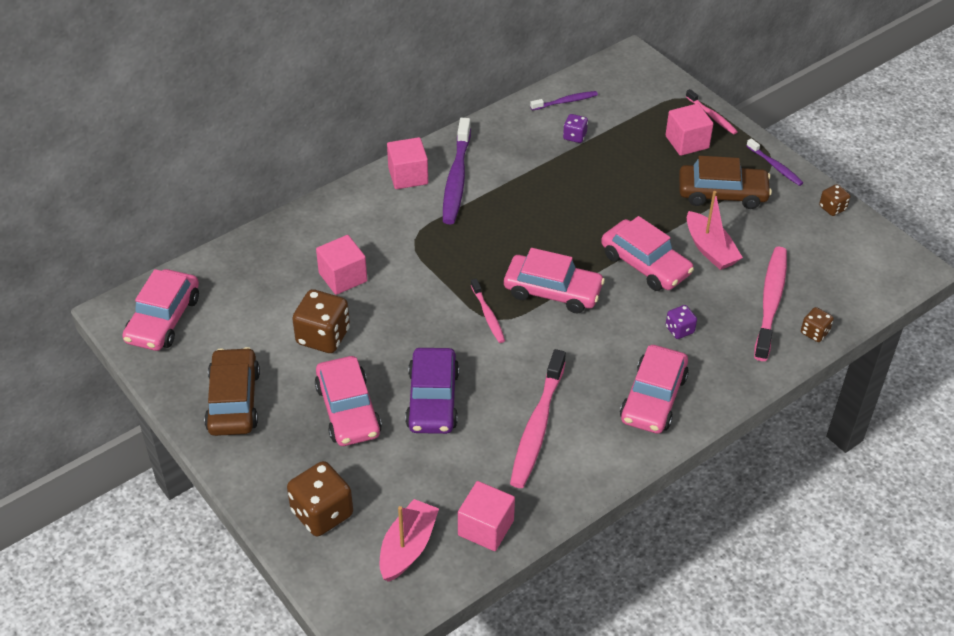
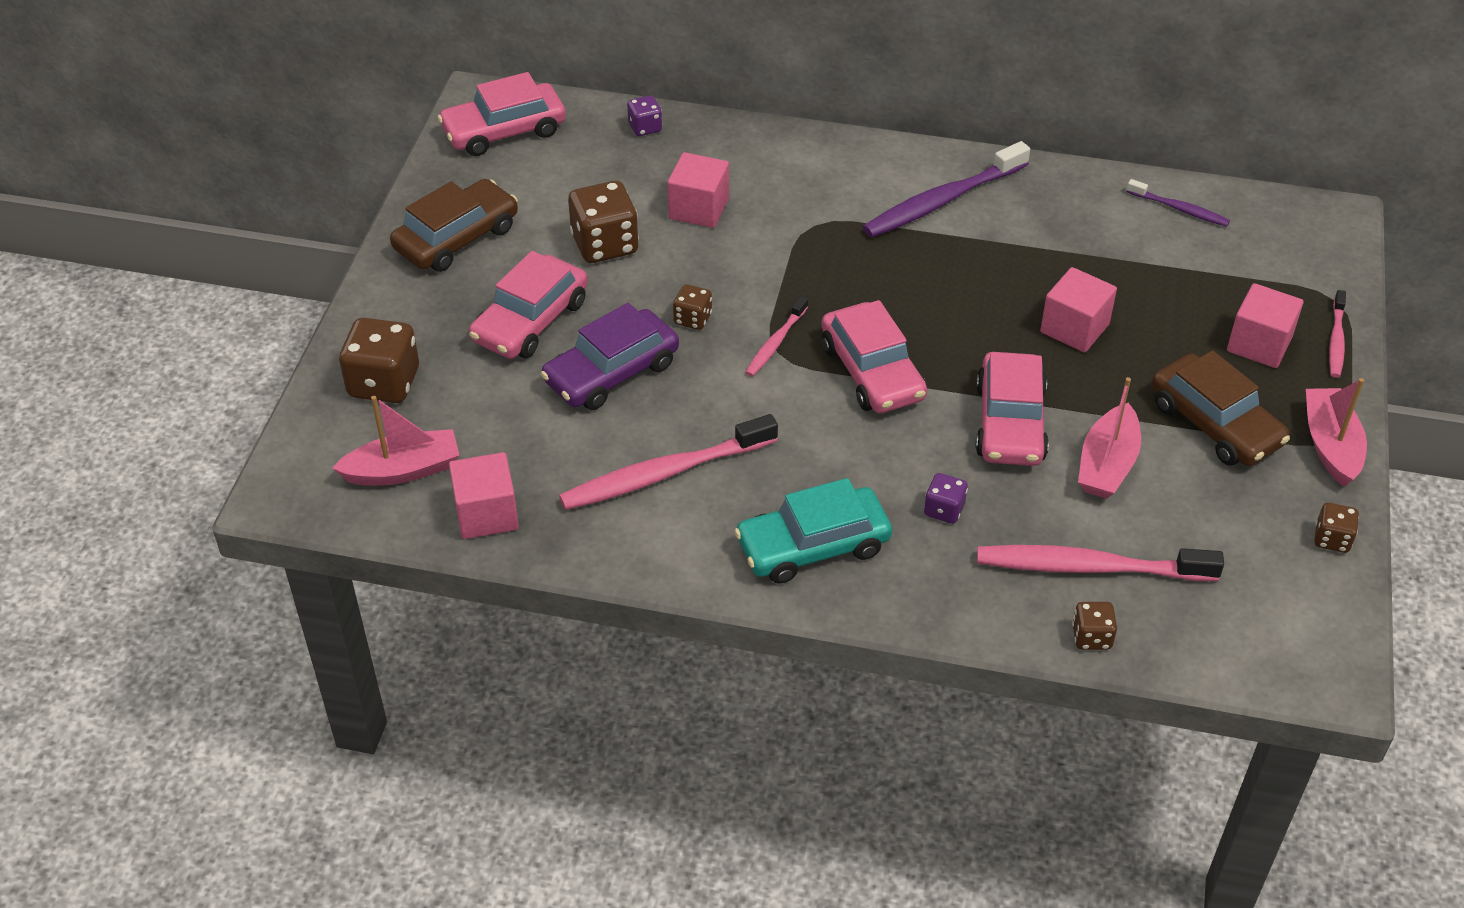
camera: 50 degrees right, 0 degrees up
pink cube [387,137,428,189] -> pink cube moved to [1040,267,1117,353]
purple dice [563,114,588,143] -> purple dice moved to [627,95,662,136]
pink car [620,345,689,434] -> turquoise car [734,478,892,584]
purple toothbrush [747,138,803,186] -> pink boat [1306,378,1367,487]
pink toothbrush [754,247,787,361] -> pink toothbrush turned 150 degrees counterclockwise [977,545,1224,581]
none -> brown dice [673,284,712,330]

